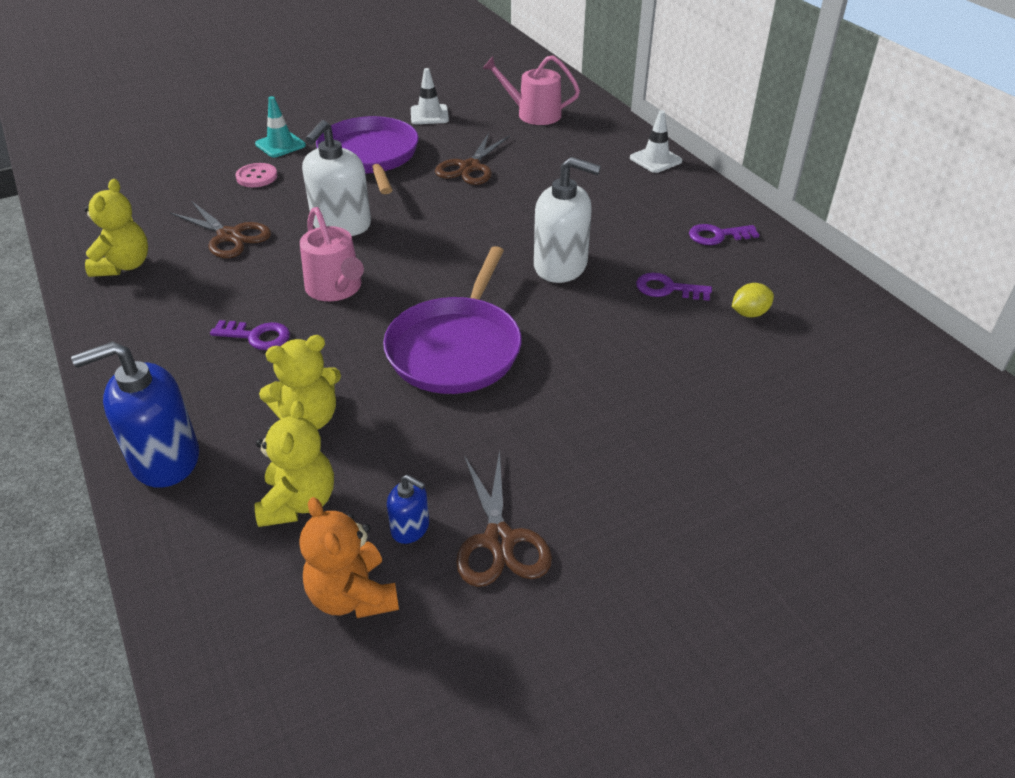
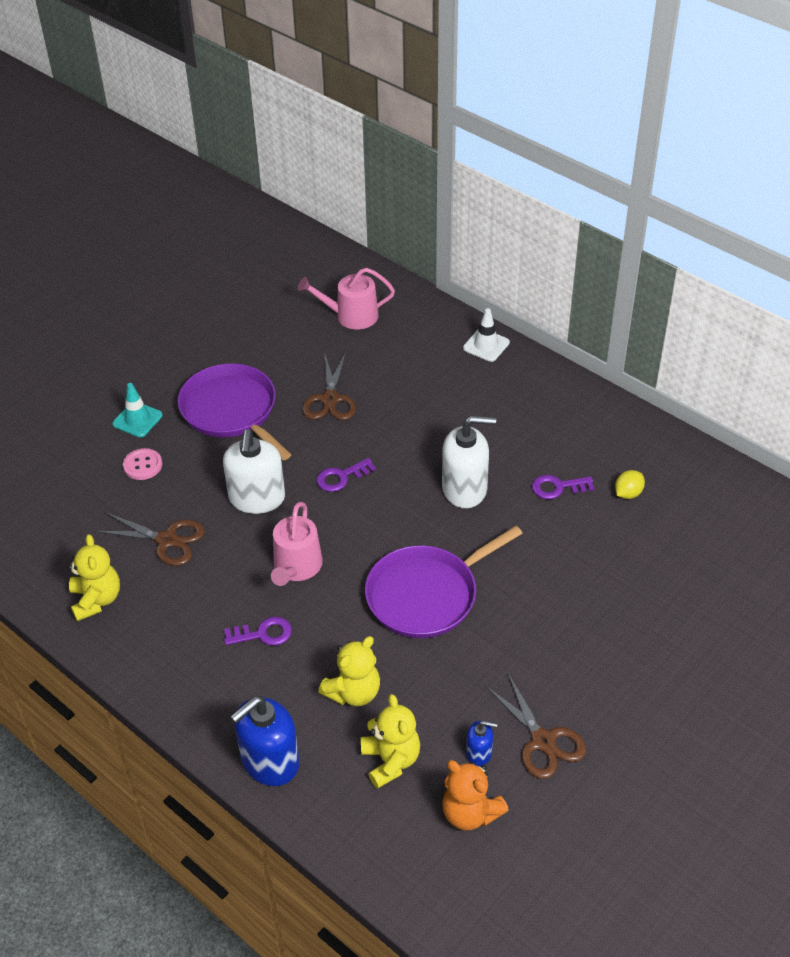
camera: 20 degrees left, 5 degrees up
pink watering can [300,207,364,301] -> pink watering can turned 60 degrees clockwise [271,502,323,586]
purple pan [383,246,522,394] -> purple pan turned 60 degrees clockwise [365,526,523,638]
white traffic cone [411,68,449,124] -> none
purple key [689,224,759,245] -> purple key moved to [316,458,376,492]

